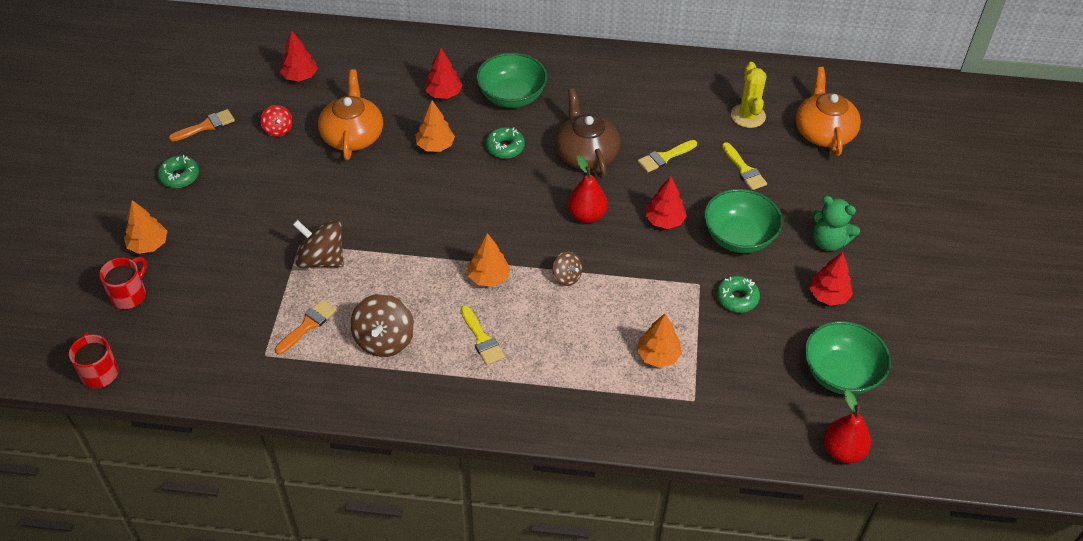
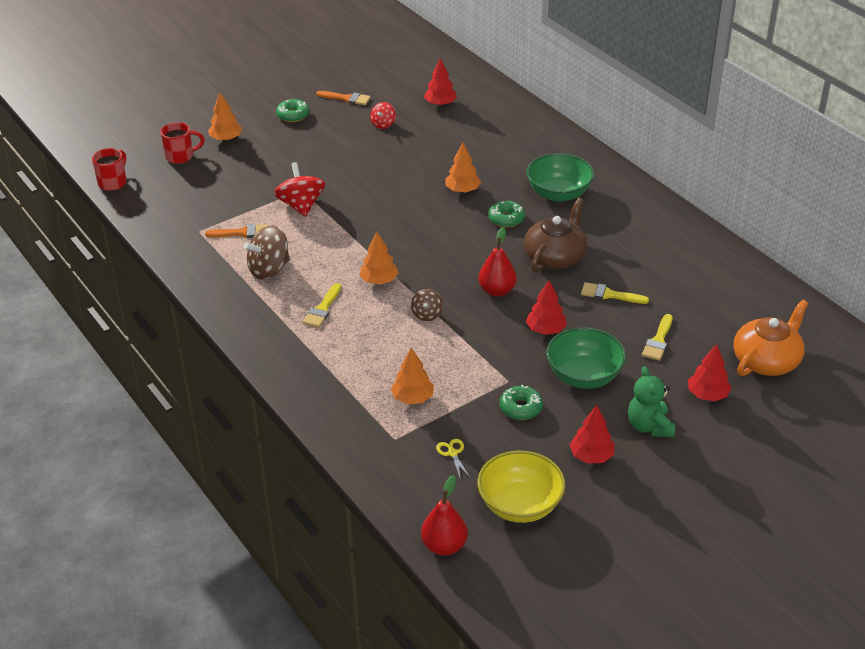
camera: 50 degrees right, 10 degrees down
brown spinning top [293,220,344,268] -> red spinning top [274,162,325,217]
orange teapot [318,69,383,160] -> none
red tree [425,48,463,99] -> red tree moved to [688,344,732,401]
yellow cactus [731,62,766,128] -> none
green bowl [804,321,891,395] -> yellow bowl [477,451,565,523]
none -> yellow scissors [436,439,470,480]

